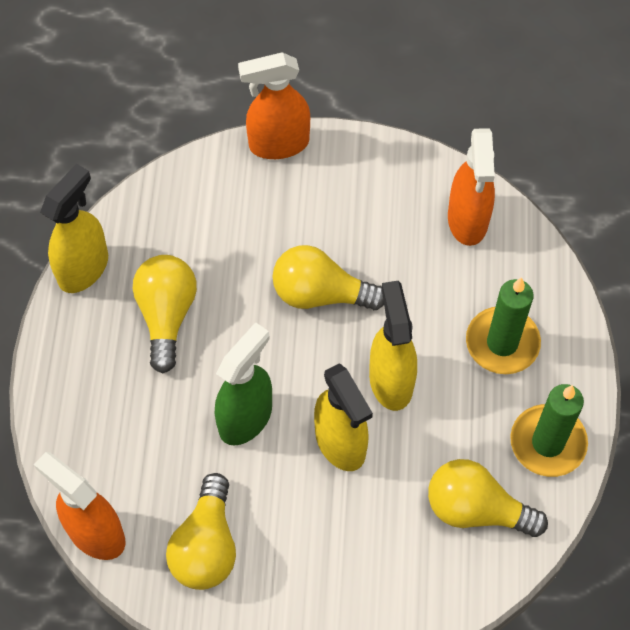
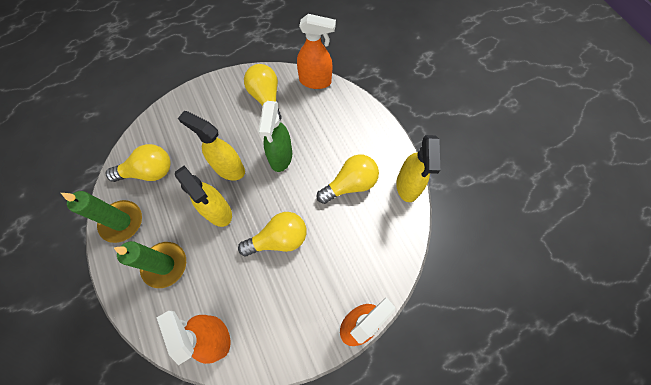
camera: 150 degrees right, 5 degrees up
yellow light bulb [133,255,197,373] -> yellow light bulb turned 90 degrees counterclockwise [317,154,379,204]

